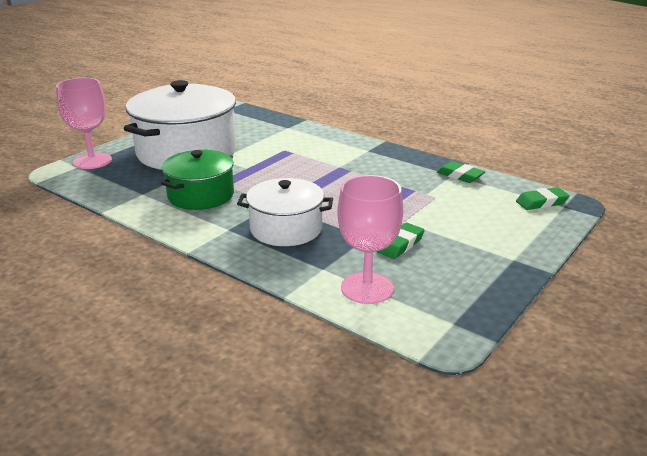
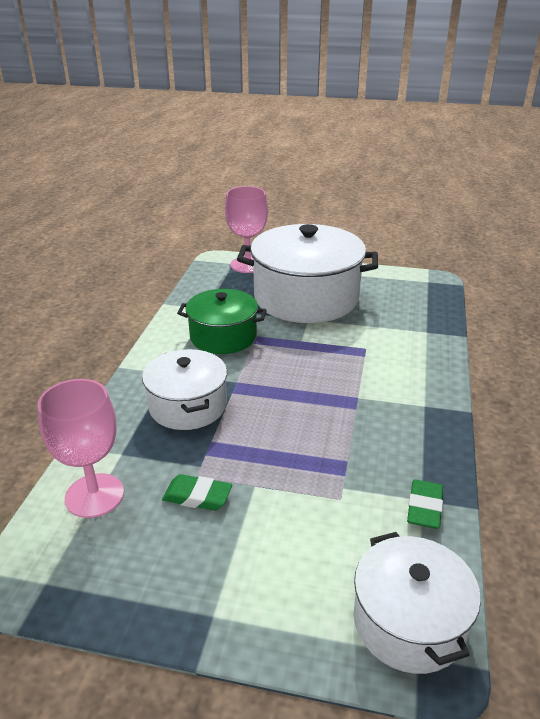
camera: 65 degrees right, 5 degrees up
green eraser [516,187,570,210] -> white pot [354,532,481,674]

